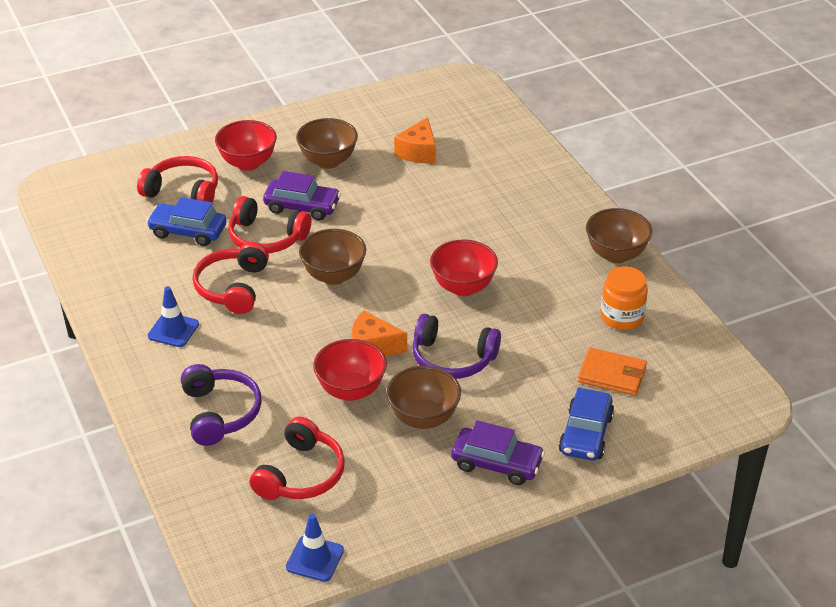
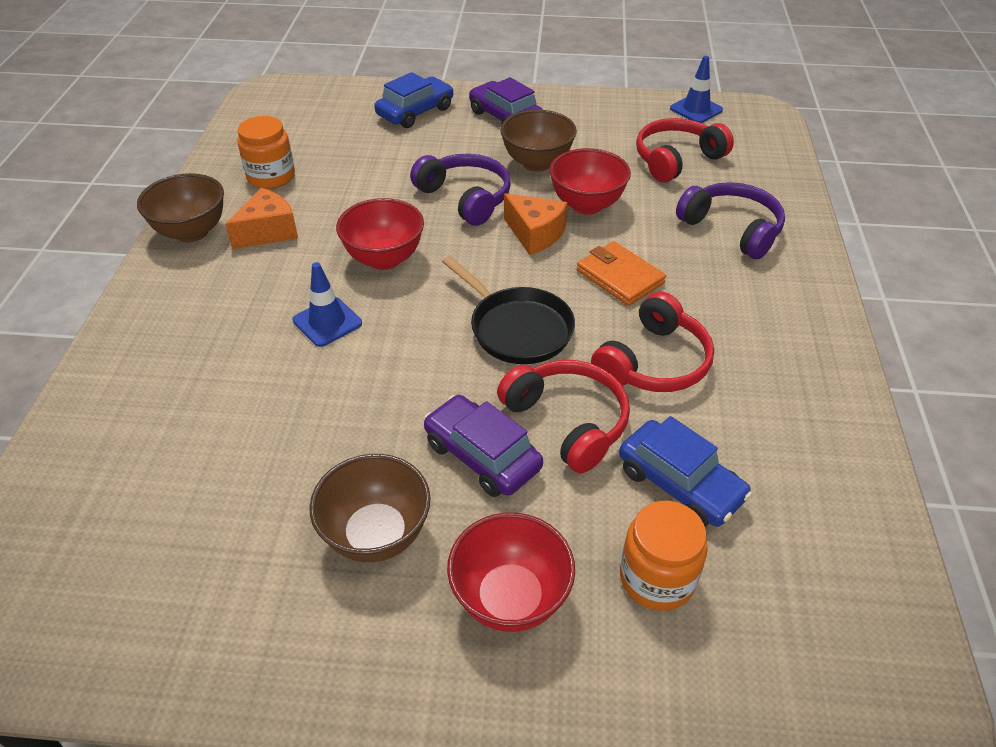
camera: 150 degrees left, 5 degrees up
red headphones [137,156,218,203] -> orange jar [620,501,708,611]
blue traffic cone [148,286,199,347] -> blue traffic cone moved to [293,262,362,347]
purple headphones [181,364,262,446] -> purple headphones turned 120 degrees clockwise [676,182,785,259]
brown bowl [299,229,366,285] -> black pan [442,256,575,364]
orange cheese [394,117,436,163] -> orange cheese moved to [225,188,298,249]
orange wallet [578,348,647,396] -> orange wallet moved to [577,241,666,306]

